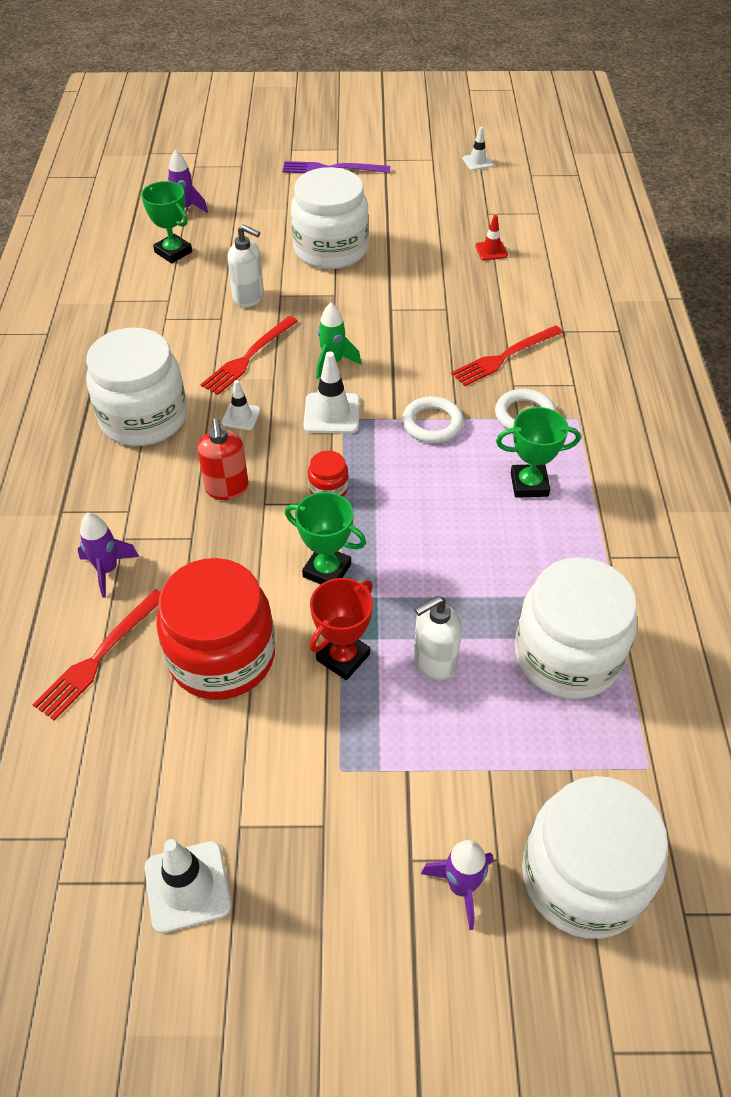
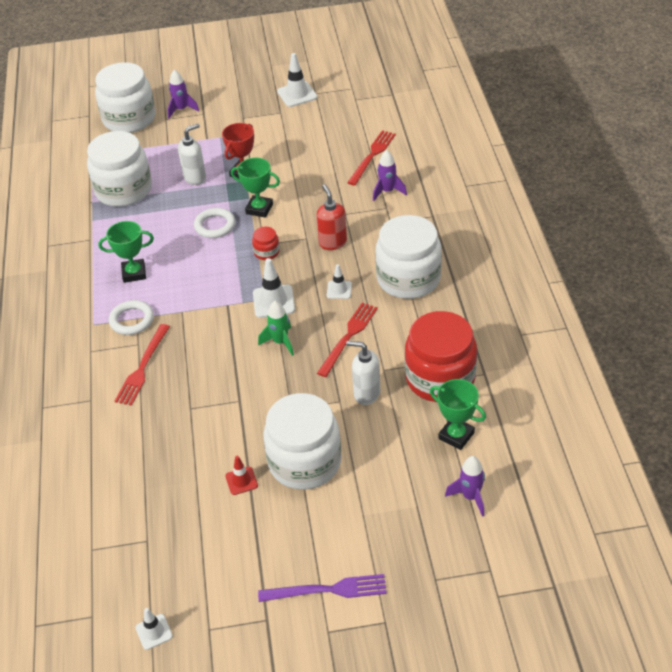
camera: 175 degrees right, 5 degrees down
red jar [156,558,275,700] -> red jar moved to [405,311,477,402]
white ring [402,396,464,443] -> white ring moved to [194,208,235,238]
red fork [451,325,563,386] -> red fork turned 150 degrees clockwise [115,324,170,406]
red traffic cone [475,215,508,260] -> red traffic cone moved to [225,456,258,495]

